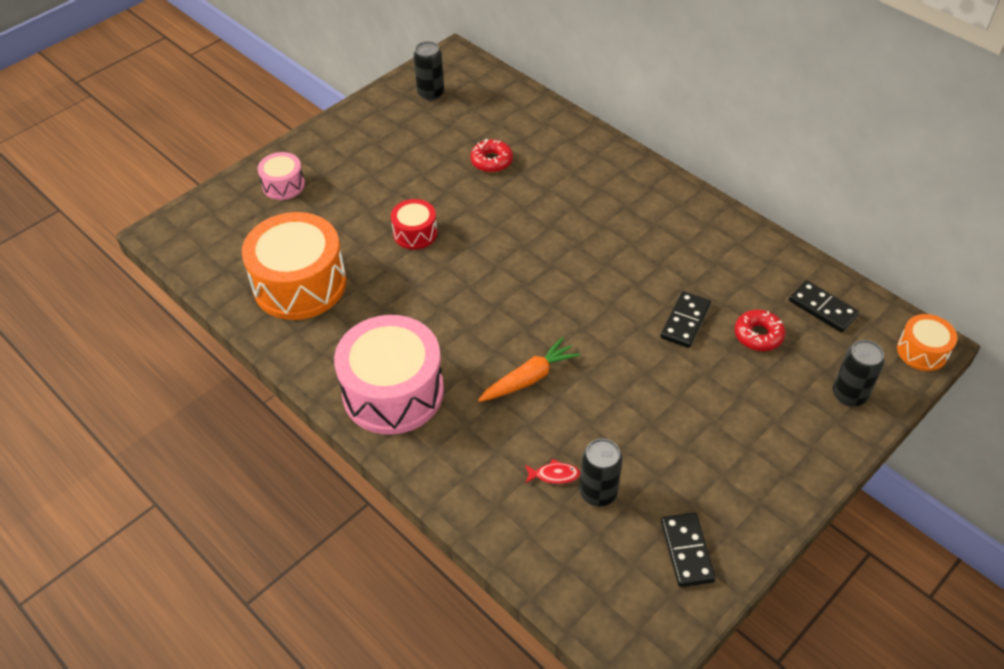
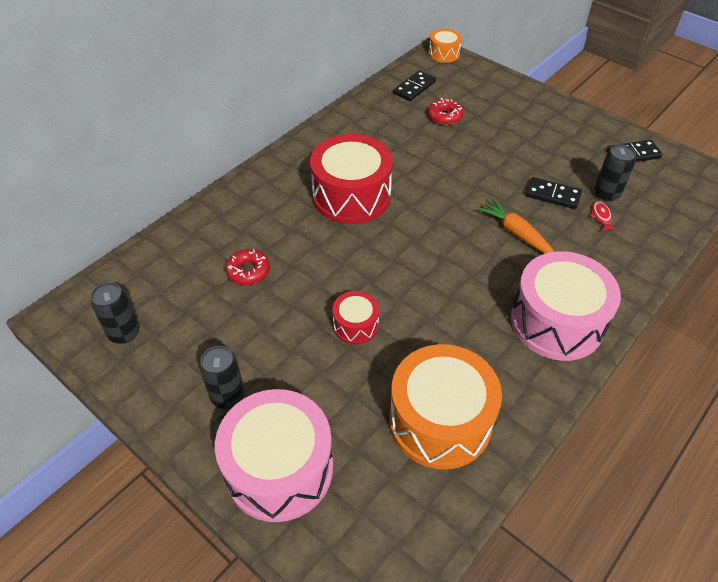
camera: 95 degrees left, 0 degrees up
pink drum [257,152,305,200] -> pink drum [215,389,333,522], size x2.02
black domino [660,291,711,348] -> black domino moved to [526,177,582,209]
black can [833,340,885,406] -> black can moved to [199,346,245,409]
none -> red drum [310,134,393,224]

